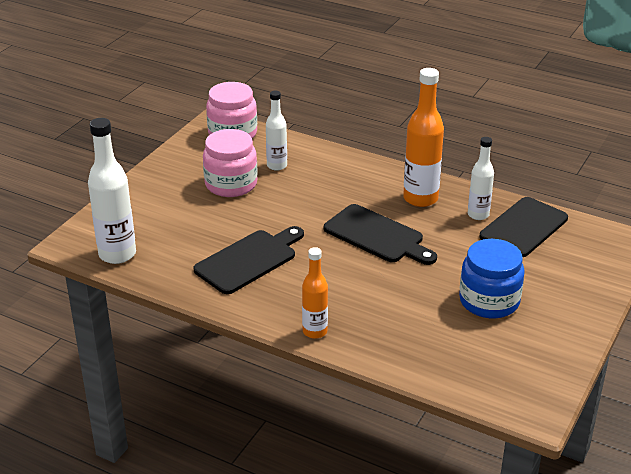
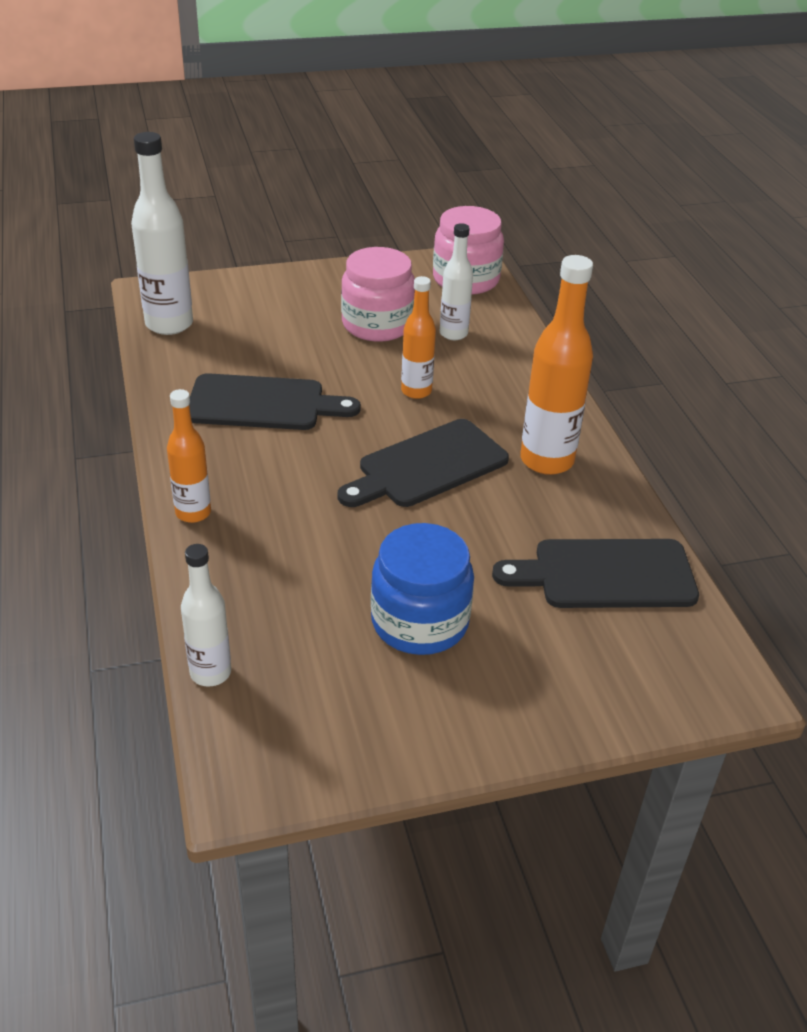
camera: 45 degrees right, 5 degrees up
black cutting board [324,204,437,265] -> black cutting board turned 60 degrees clockwise [338,419,509,507]
white bottle [468,137,494,220] -> white bottle moved to [181,544,231,687]
none -> orange bottle [401,276,436,399]

